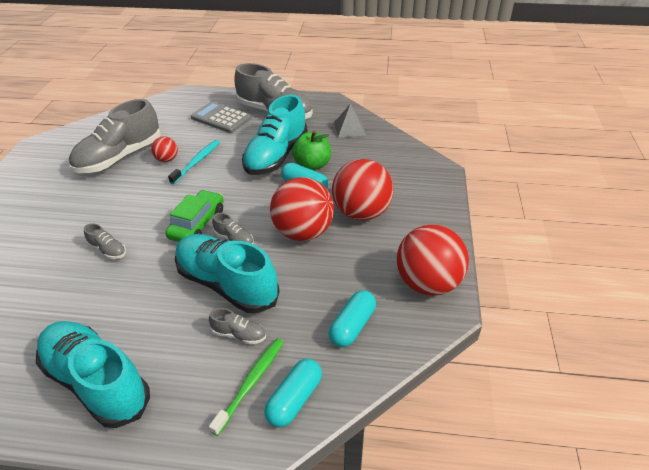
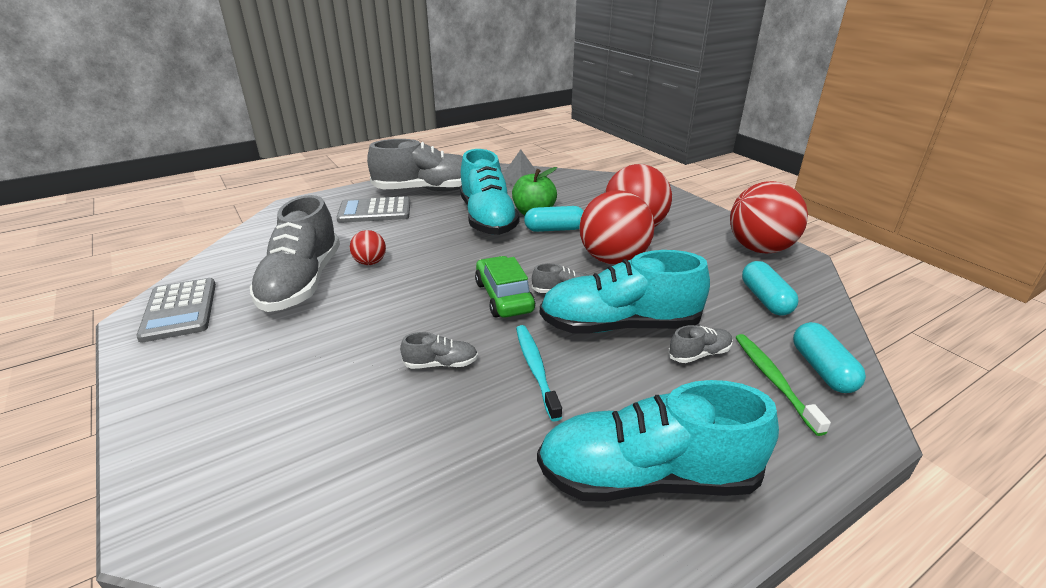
camera: 40 degrees left, 10 degrees down
turquoise toothbrush [168,140,220,184] -> turquoise toothbrush moved to [516,325,562,422]
none -> grey calculator [136,278,216,343]

